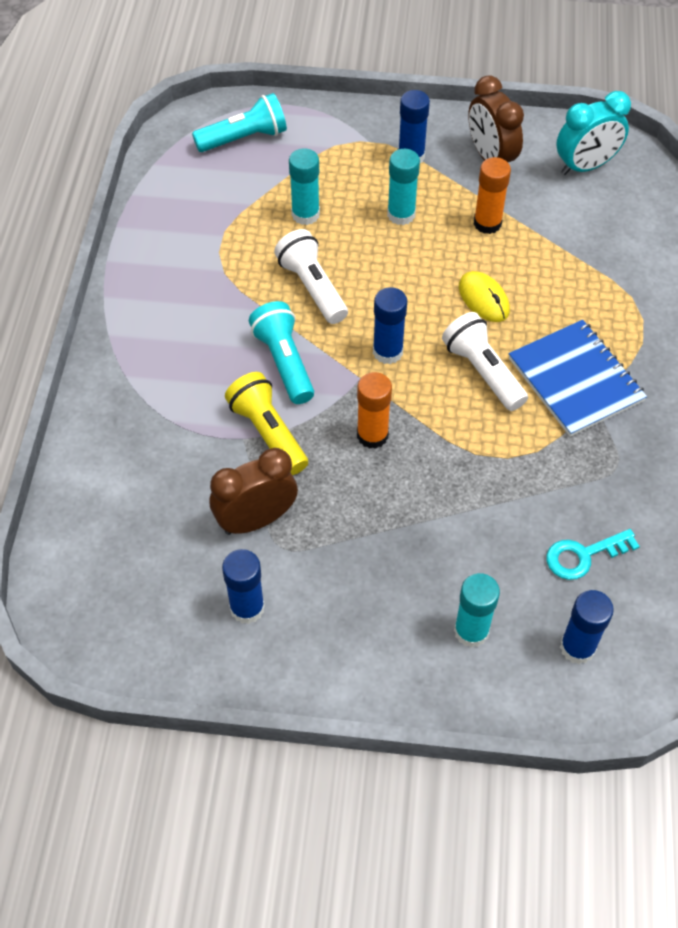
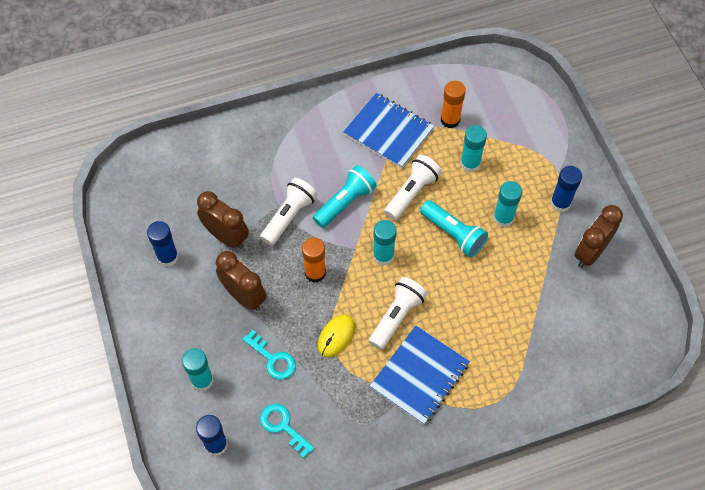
camera: 65 degrees right, 5 degrees up
turquoise flashlight [192,93,287,152] -> turquoise flashlight moved to [420,200,488,257]
yellow flashlight [225,372,308,475] -> white flashlight [260,178,318,246]
blue glue stick [373,287,407,364] -> turquoise glue stick [373,220,397,266]
yellow mouse [459,271,510,322] -> yellow mouse moved to [318,314,355,357]
orange glue stick [474,157,511,234] -> orange glue stick moved to [441,81,466,128]
turquoise clock [556,91,631,175] -> none
none -> brown clock [216,251,267,311]
none -> turquoise key [243,330,296,380]
none -> blue notebook [343,93,434,168]

